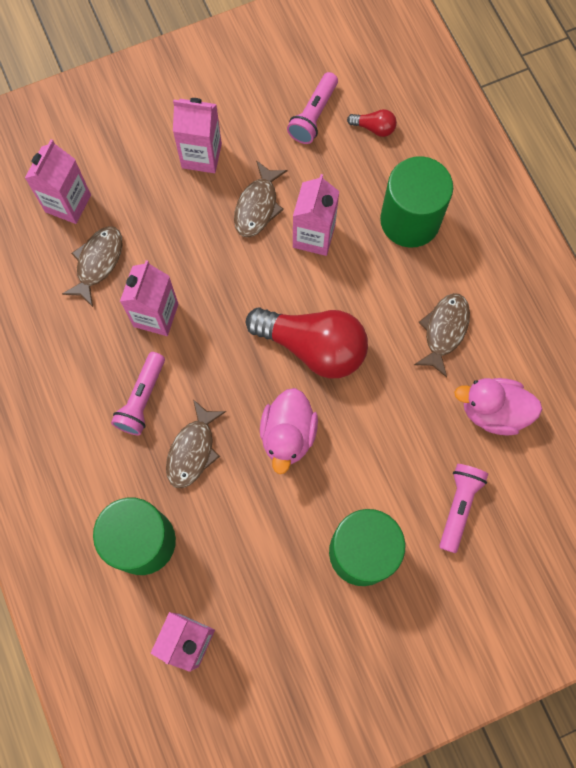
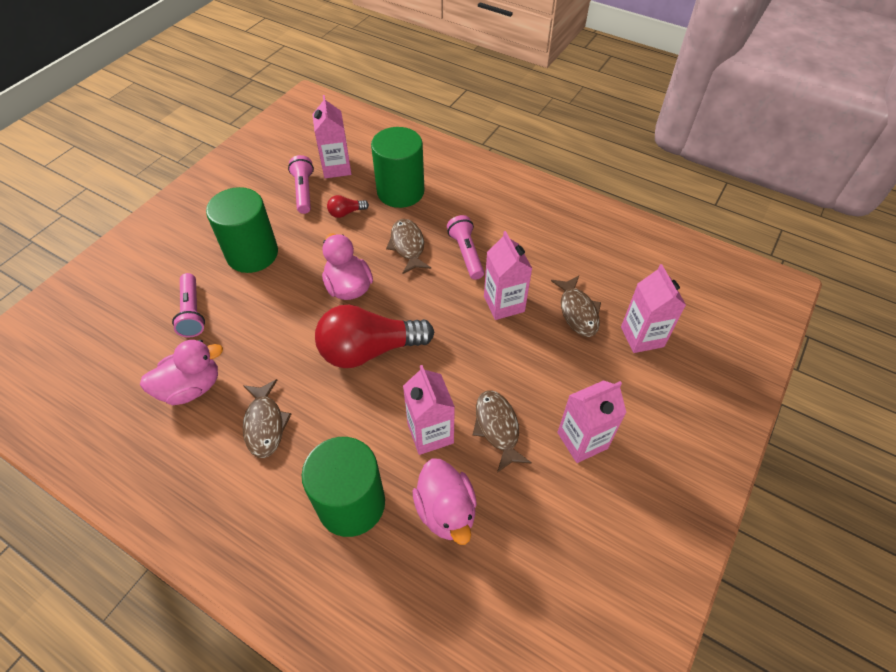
camera: 145 degrees right, 20 degrees down
pink flashlight [287,72,338,144] -> pink flashlight moved to [288,155,314,214]
red light bulb [347,109,397,137] -> red light bulb moved to [327,195,369,218]
none -> pink duck [413,458,477,545]

